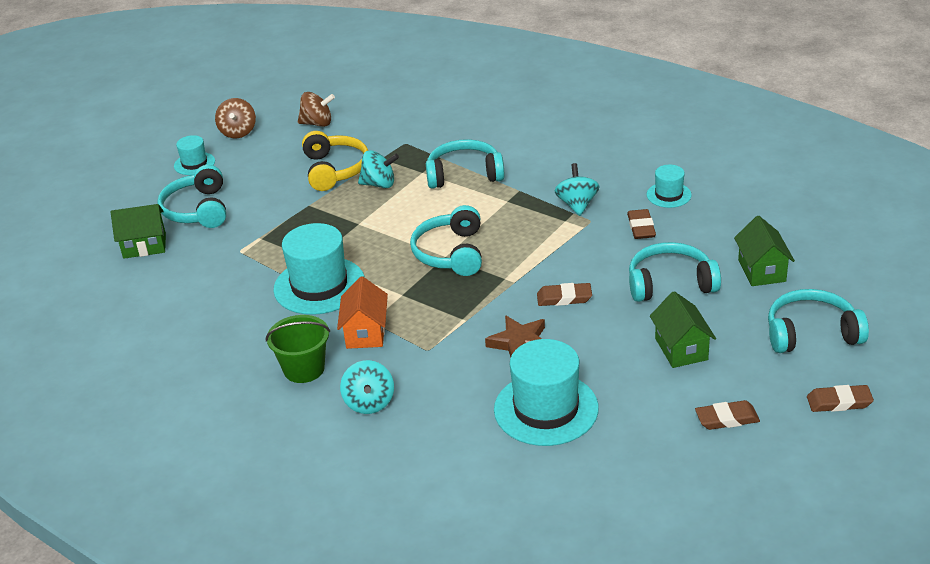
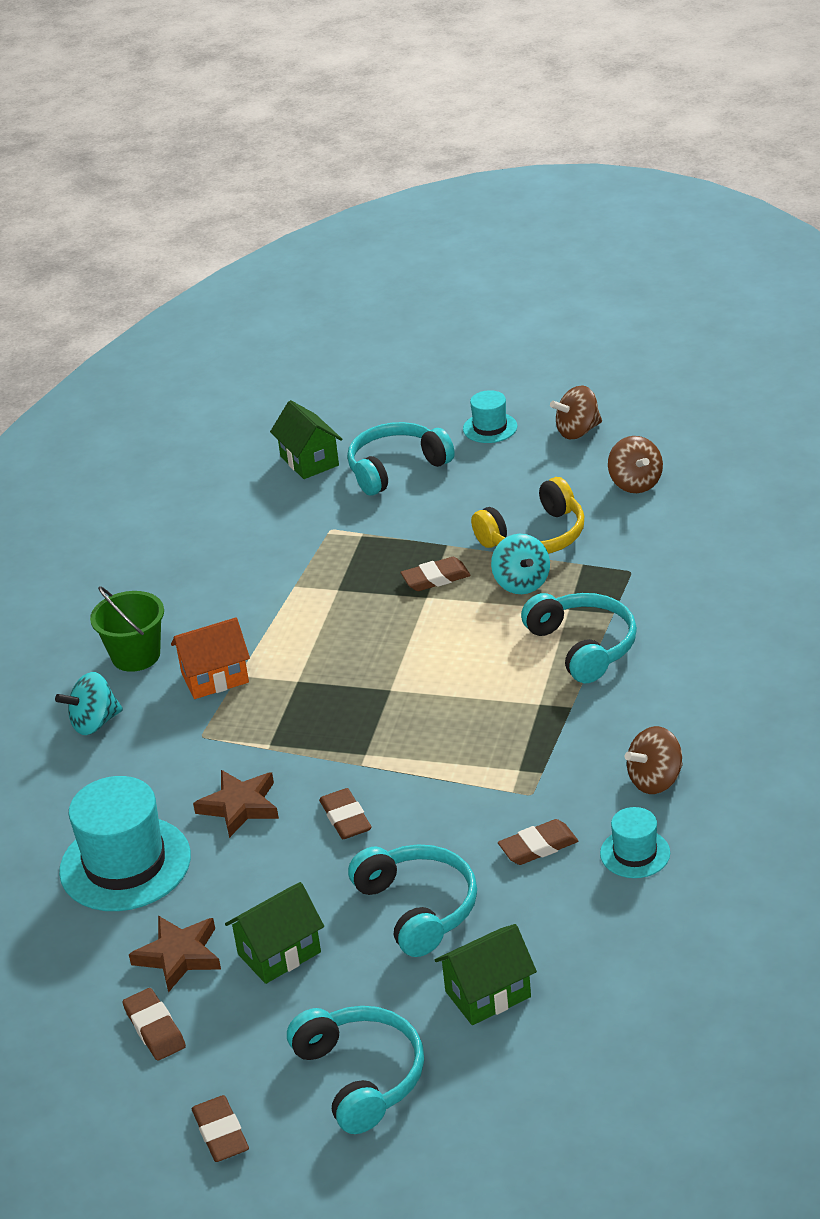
camera: 70 degrees right, 0 degrees up
turquoise hat [273,223,365,315] -> none
turquoise headphones [410,205,482,276] -> none
turquoise spinning top [554,163,599,216] -> none
none -> brown star [129,916,221,993]
none -> brown eraser [400,557,471,591]
none -> brown spinning top [625,726,683,794]

